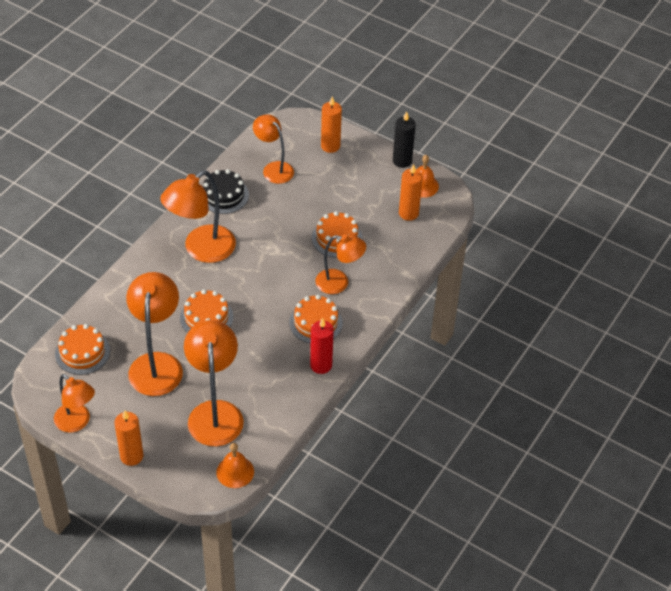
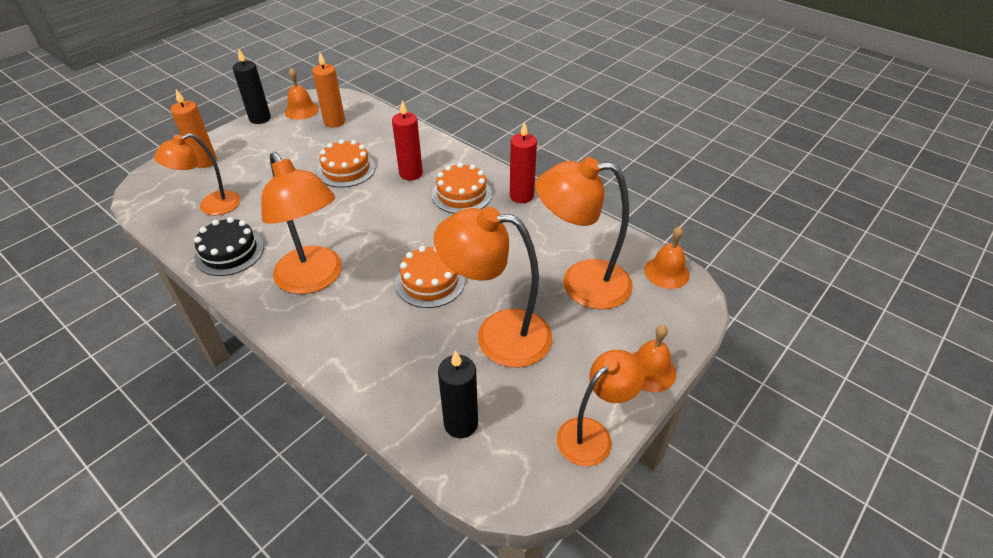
camera: 80 degrees left, 5 degrees down
orange cake [55,324,110,375] -> black candle [438,350,478,438]
orange candle [114,410,144,466] -> orange bell [633,325,676,392]
orange lamp [315,234,366,294] -> red candle [392,100,423,180]

